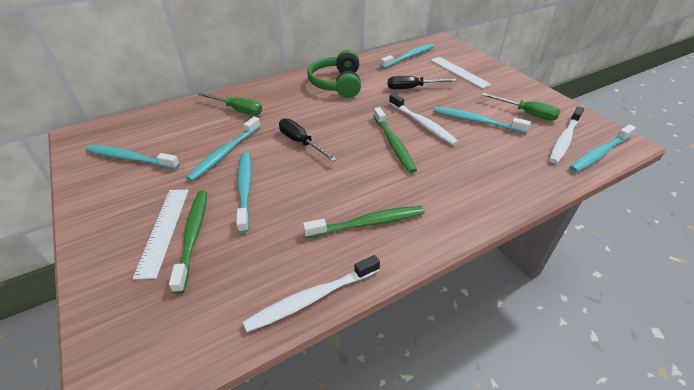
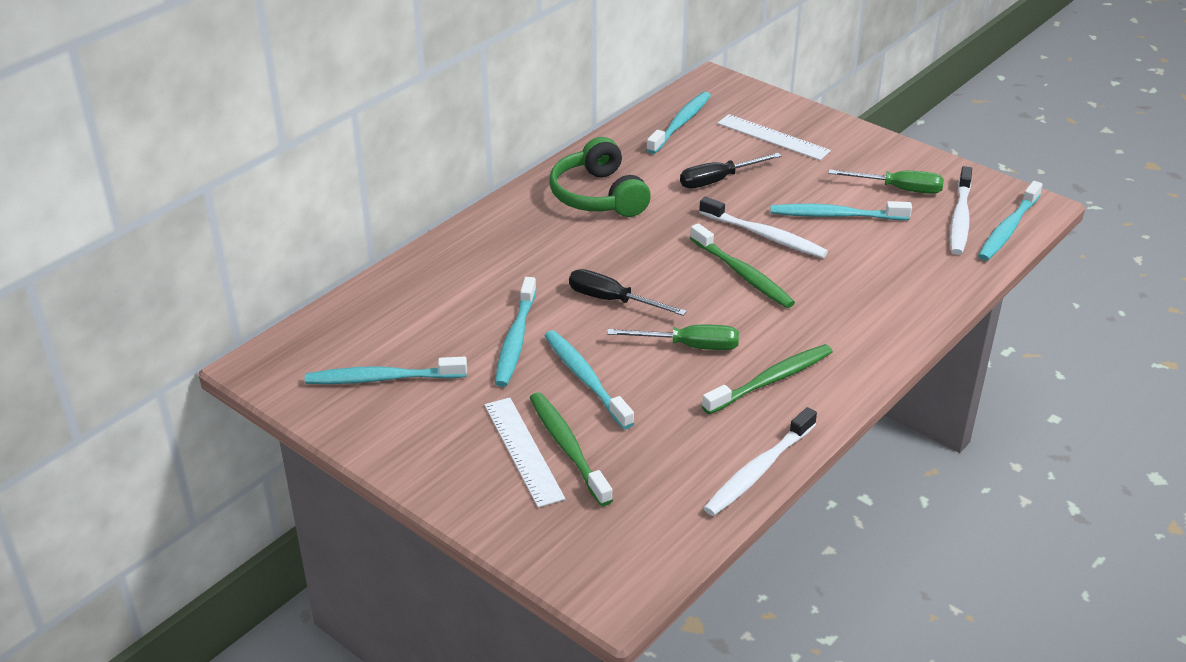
camera: 20 degrees left, 5 degrees down
green screwdriver [197,92,262,115] -> green screwdriver moved to [607,325,739,350]

